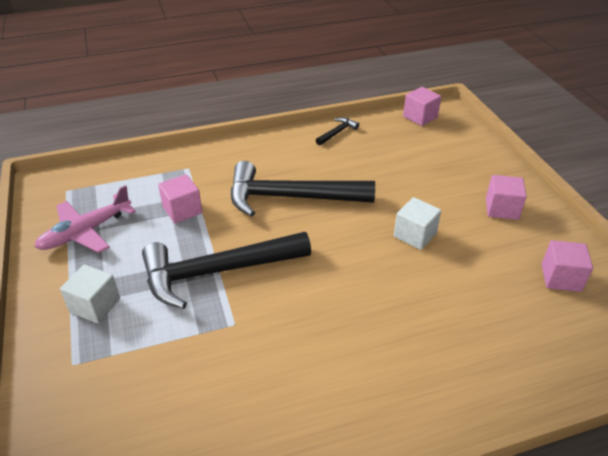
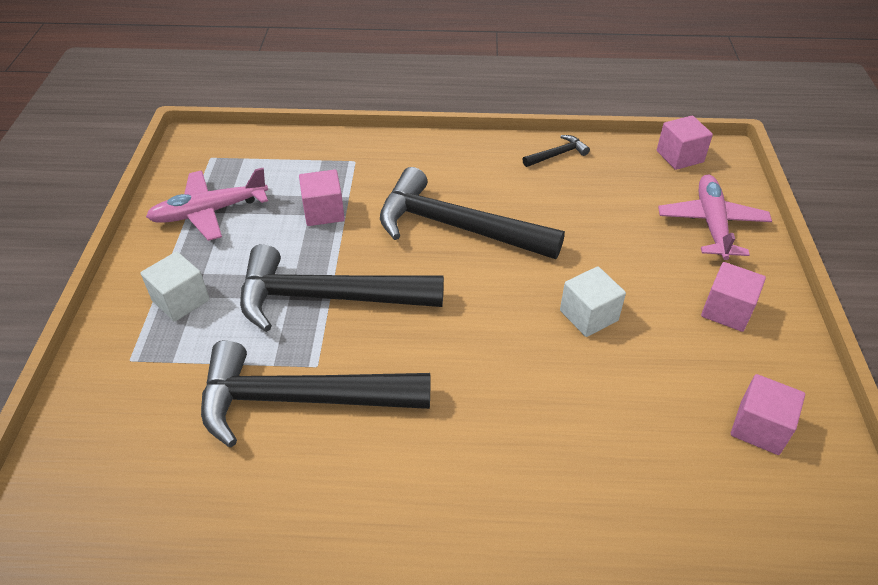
camera: 20 degrees right, 5 degrees up
none -> black hammer [201,340,430,447]
none -> pink plane [658,175,772,260]

